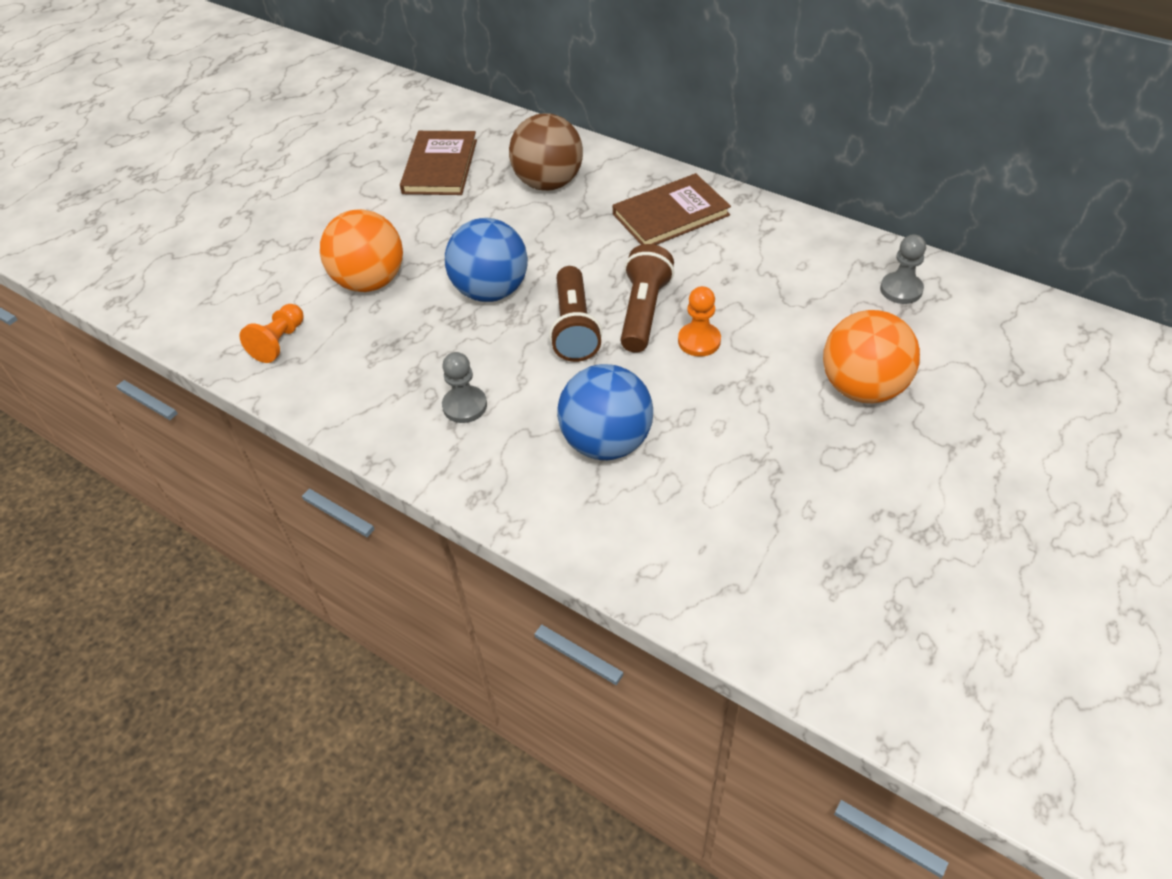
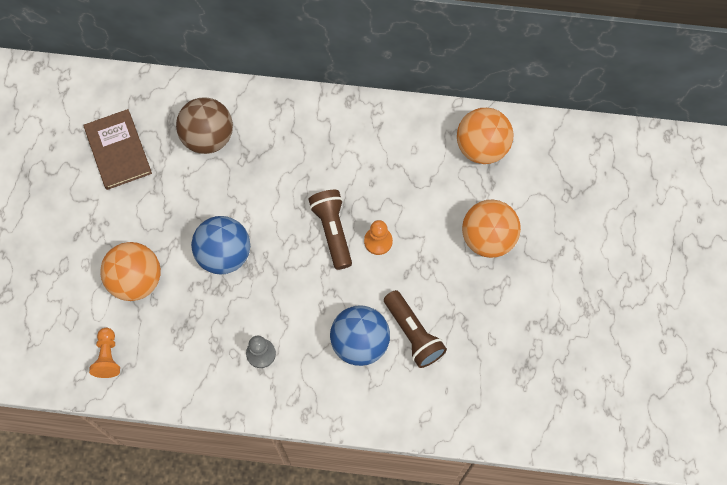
camera: 30 degrees left, 20 degrees up
brown flashlight [549,266,602,362] -> brown flashlight moved to [384,290,447,368]
brown book [613,173,731,245] -> none
grey pawn [880,234,926,304] -> orange ball [457,108,514,164]

